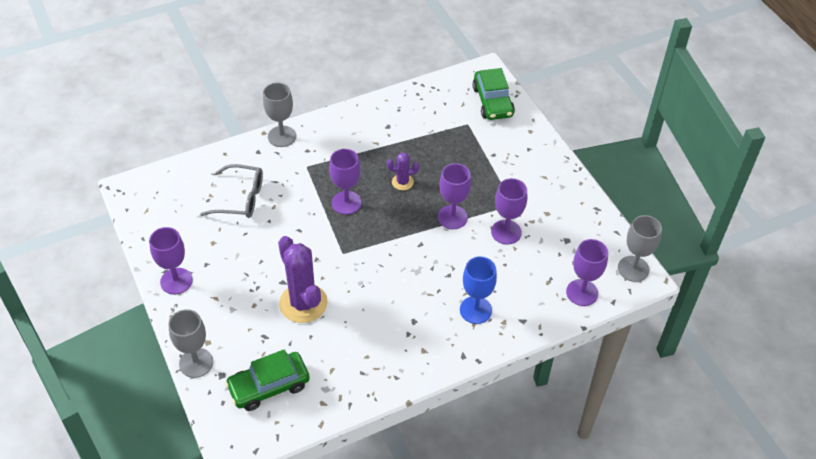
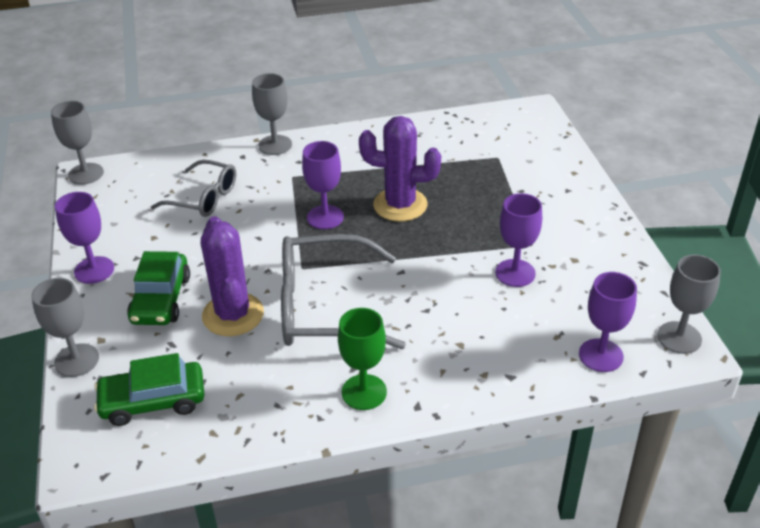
camera: 15 degrees right, 10 degrees down
purple cactus [387,152,419,190] -> purple cactus [359,116,441,221], size x1.99
purple goblet [438,163,471,229] -> none
blue goblet [460,256,497,324] -> none
green car [472,68,515,120] -> green car moved to [127,251,190,325]
none -> grey goblet [51,101,104,185]
none -> grey glasses [281,234,406,349]
none -> green goblet [338,308,387,410]

